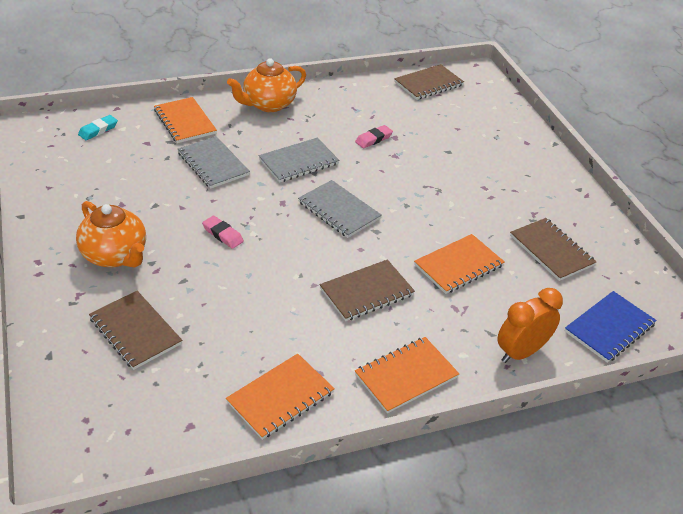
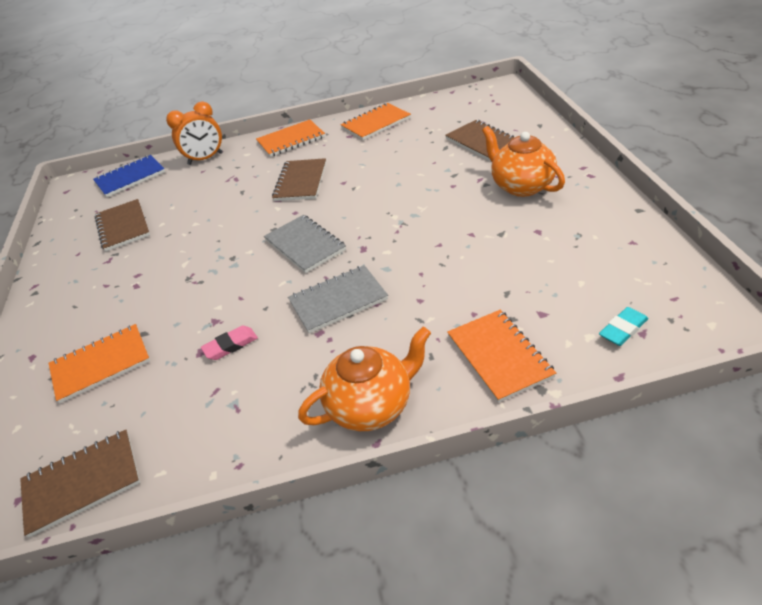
camera: 165 degrees left, 0 degrees up
grey notebook [178,136,250,189] -> none
pink eraser [202,216,244,249] -> none
brown notebook [320,259,415,321] -> brown notebook turned 60 degrees counterclockwise [272,158,326,201]
orange notebook [414,234,505,294] -> orange notebook moved to [49,324,150,404]

